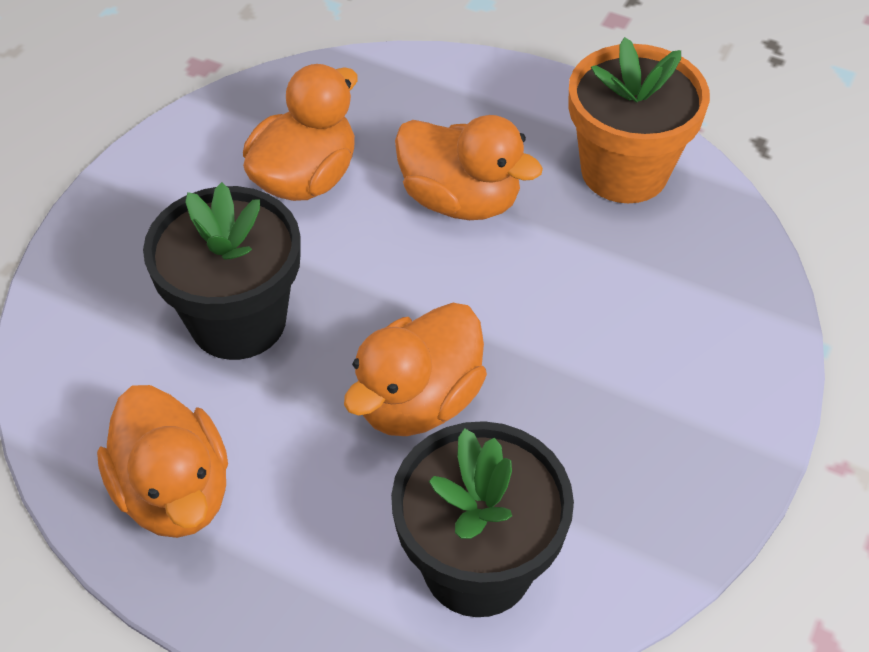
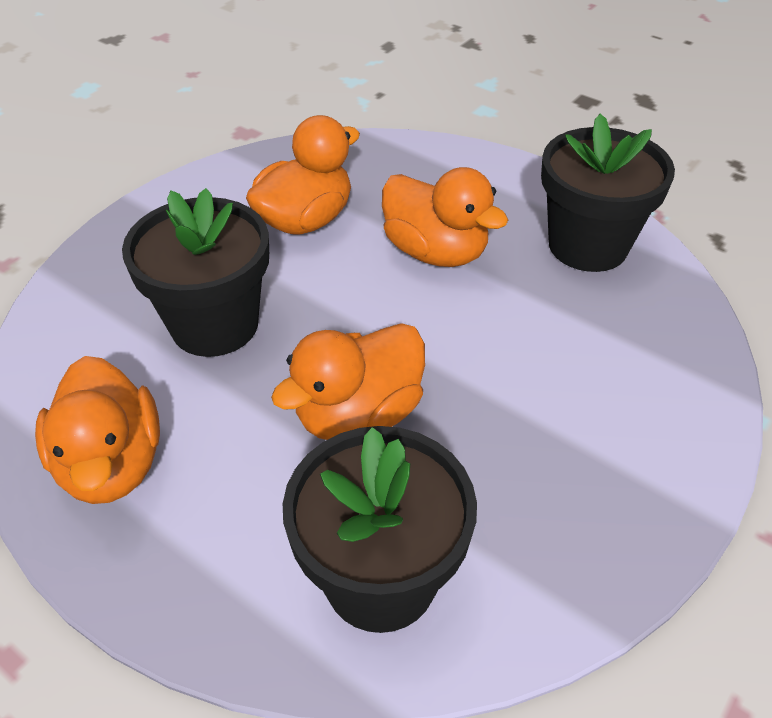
camera: 10 degrees right, 5 degrees down
orange flower pot [568,37,710,203] -> black flower pot [541,114,675,272]

